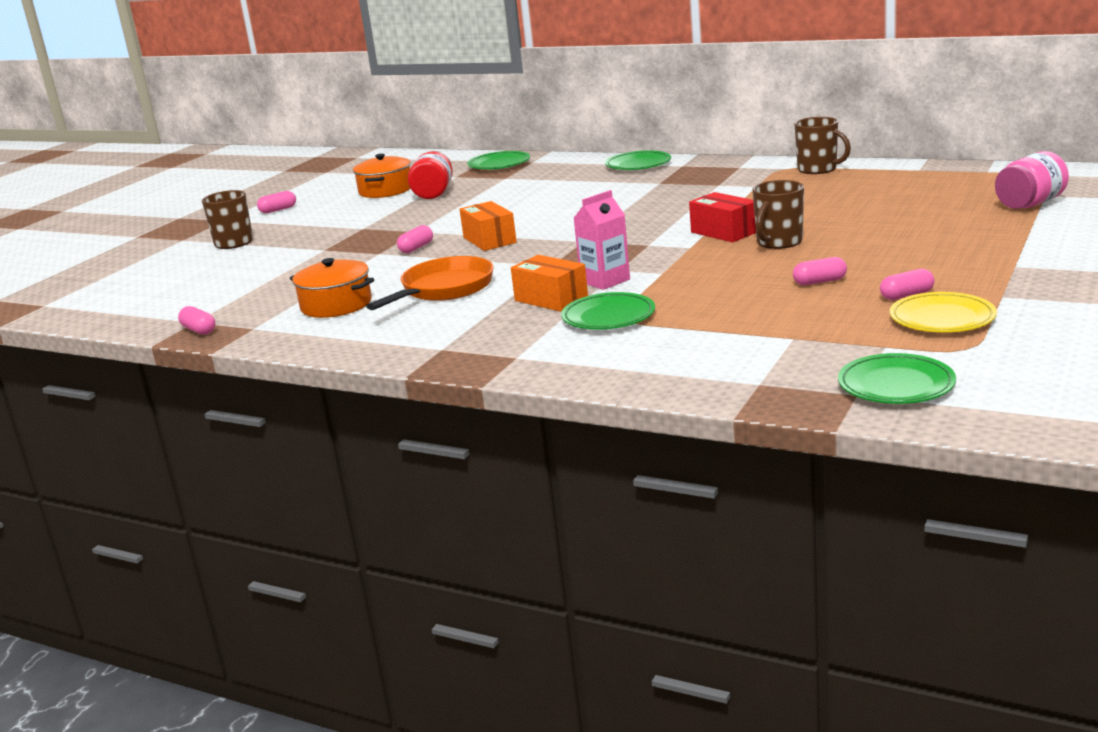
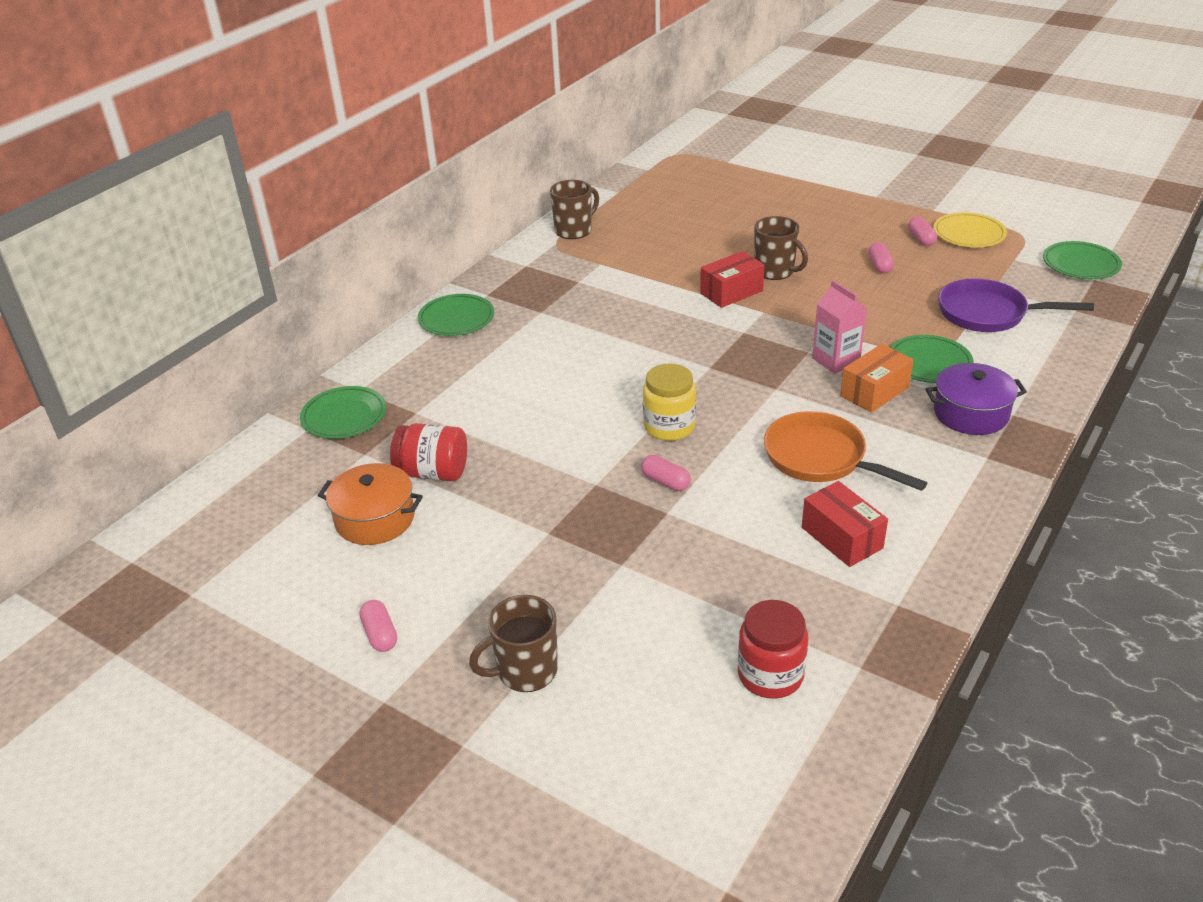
camera: 85 degrees left, 15 degrees up
pink capsule [178,306,215,335] -> none
orange pot [290,258,374,318] -> red box [802,481,888,567]
orange box [460,201,517,251] -> yellow jar [643,363,696,441]
pink jar [995,151,1069,209] -> none
none -> red jar [738,600,808,699]
none -> purple pot [926,363,1027,435]
none -> purple pan [938,278,1094,332]

